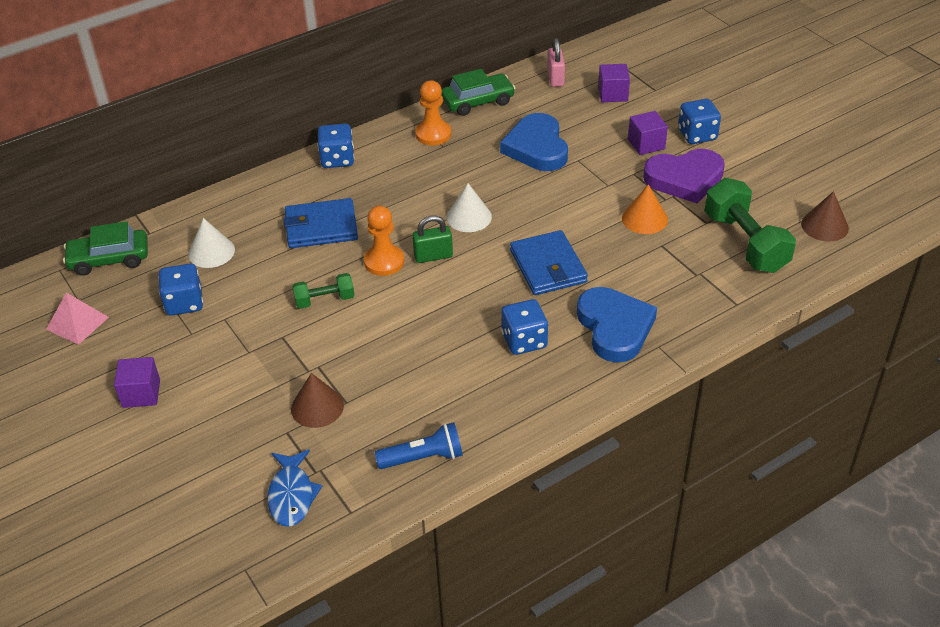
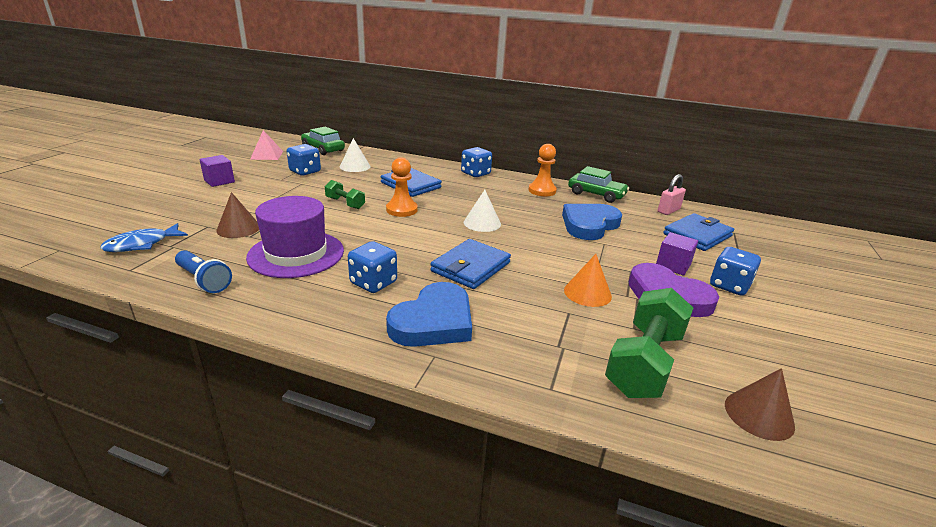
camera: 50 degrees right, 15 degrees down
green padlock [412,215,453,263] -> none
purple cube [598,64,630,102] -> blue wallet [663,213,734,251]
none -> purple hat [246,196,344,278]

